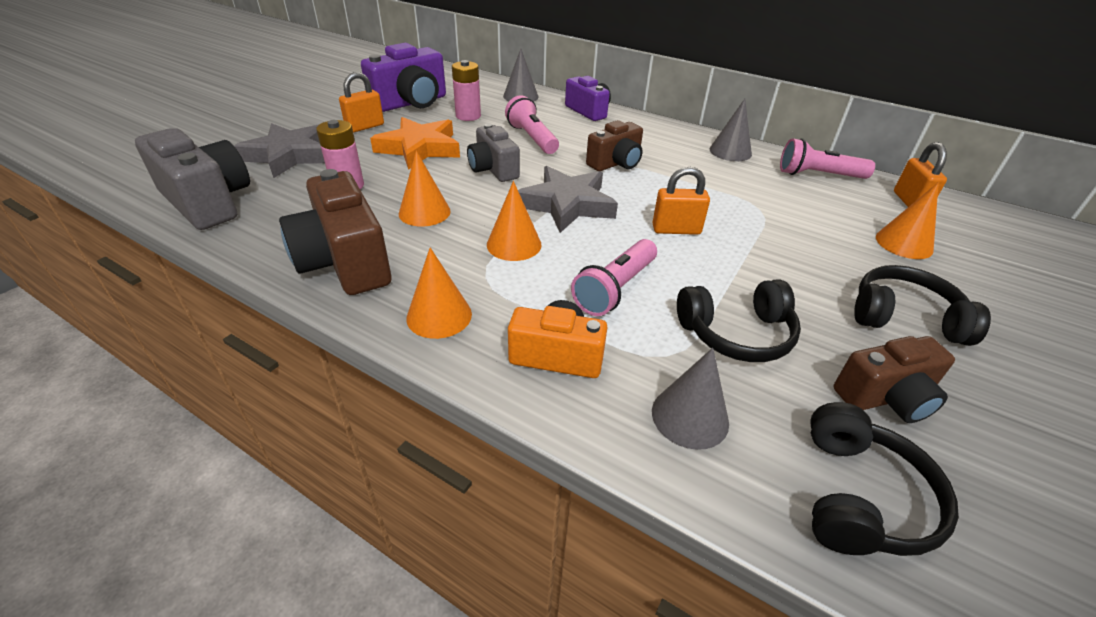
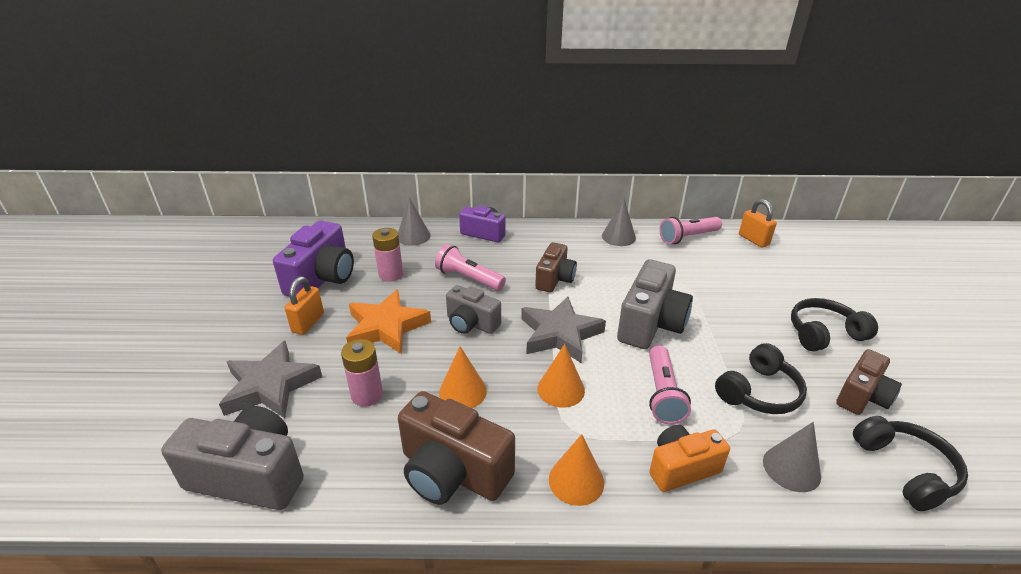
camera: 30 degrees left, 5 degrees down
orange padlock [652,167,710,235] -> grey camera [617,259,693,349]
orange cone [876,183,938,259] -> none

